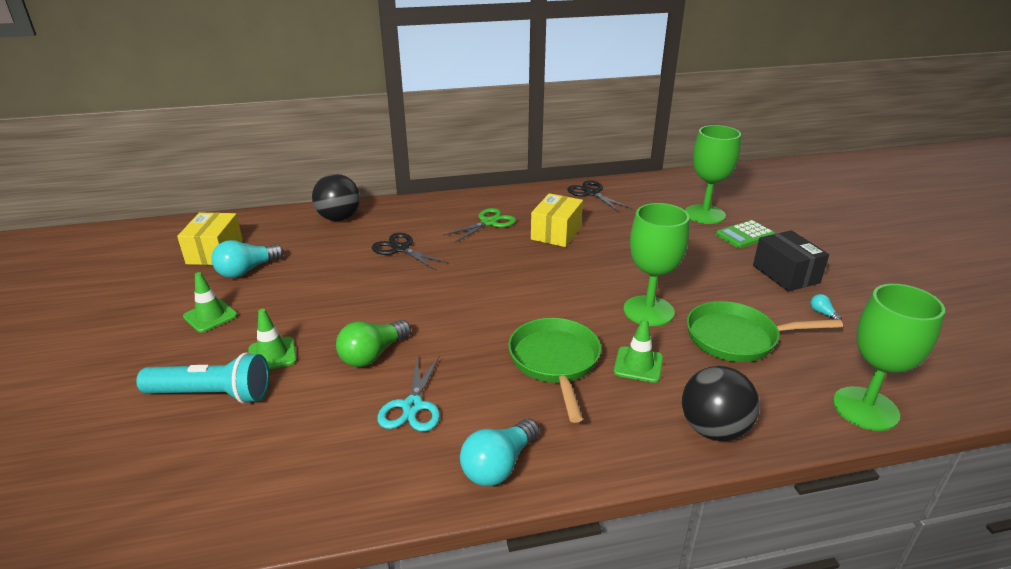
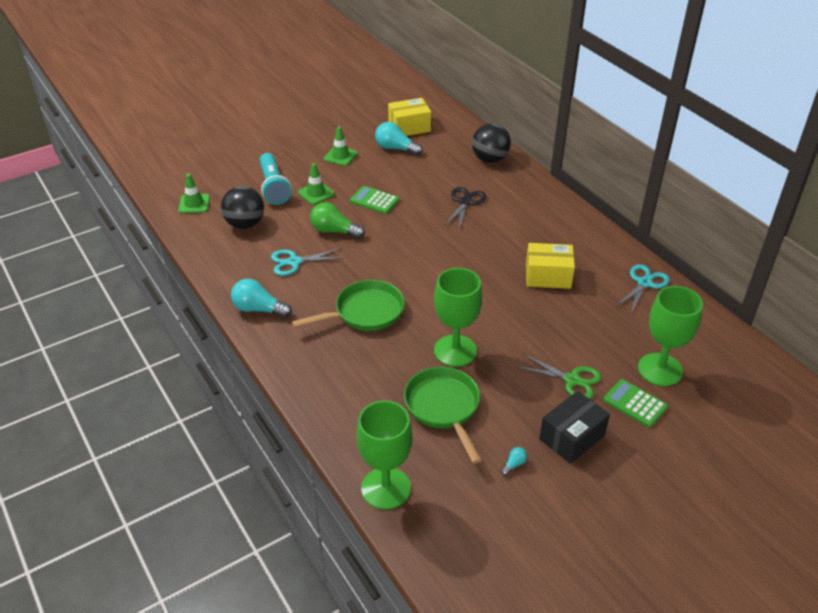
camera: 70 degrees right, 10 degrees up
green scissors [443,208,516,243] -> green scissors moved to [516,354,601,399]
black scissors [567,180,631,212] -> turquoise scissors [615,264,670,313]
green traffic cone [614,318,663,383] -> green traffic cone moved to [178,174,210,213]
black ball [682,366,760,441] -> black ball moved to [221,186,264,229]
none -> green calculator [350,186,399,214]

